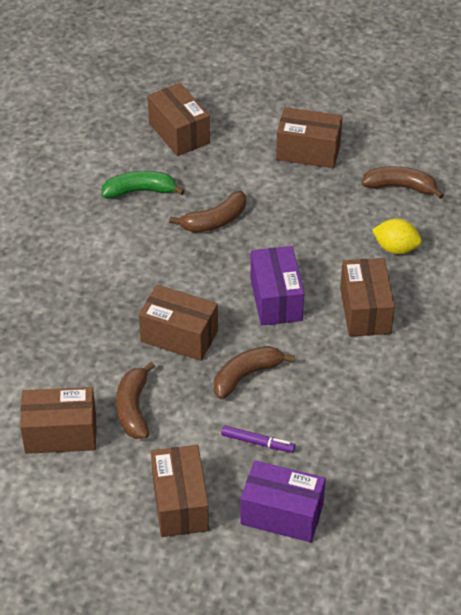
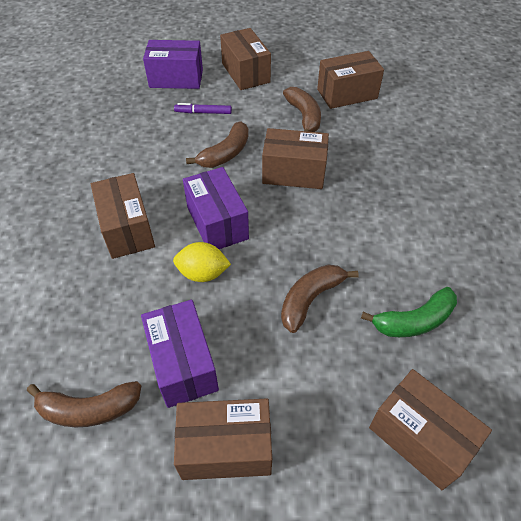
camera: 165 degrees right, 5 degrees up
yellow lemon [372,219,422,254] -> yellow lemon moved to [173,242,231,282]
none -> purple box [141,300,219,408]

